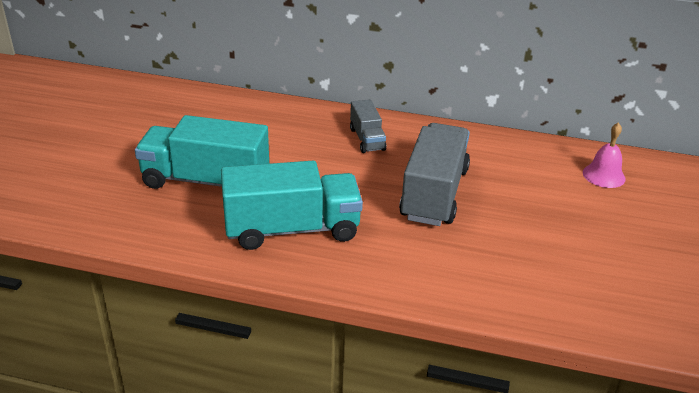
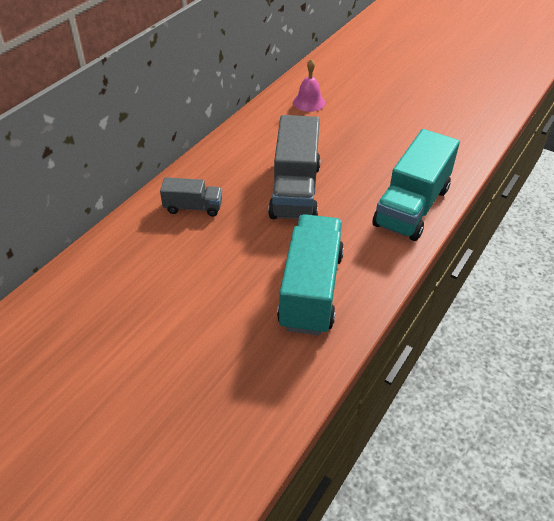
camera: 70 degrees left, 10 degrees up
turquoise truck [135,115,269,189] -> turquoise truck moved to [372,129,460,241]
grey truck [399,123,470,226] -> grey truck turned 120 degrees counterclockwise [268,115,321,219]

